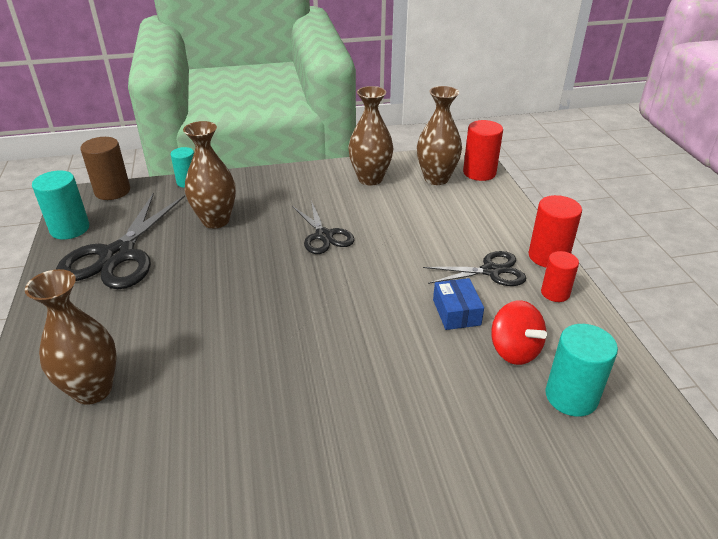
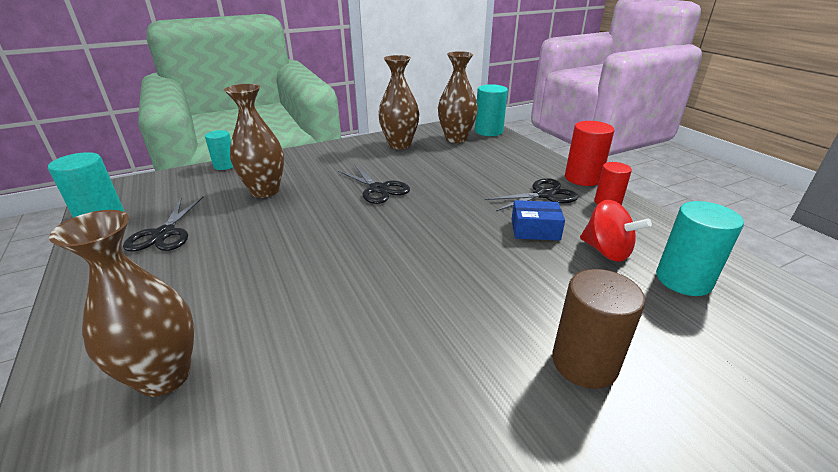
camera: 15 degrees left, 5 degrees down
black scissors [56,193,185,289] -> black scissors [123,197,203,252], size x0.58
brown cylinder [80,137,130,200] -> brown cylinder moved to [552,269,645,389]
blue box [433,278,484,330] -> blue box turned 60 degrees counterclockwise [511,200,565,241]
red cylinder [463,120,503,181] -> turquoise cylinder [475,84,508,136]

